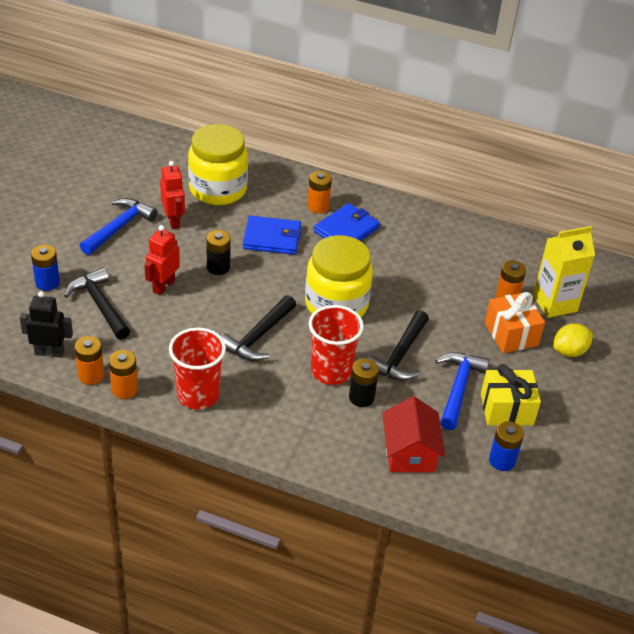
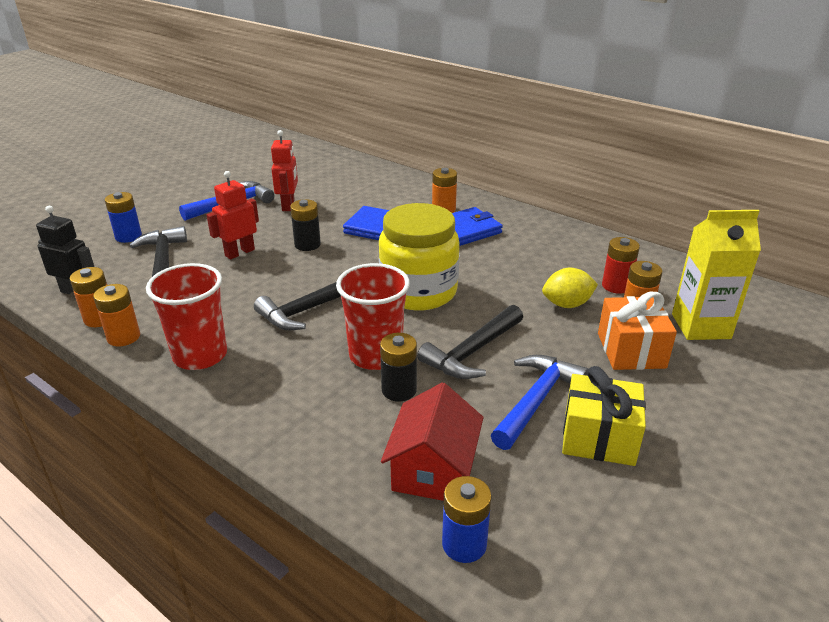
camera: 20 degrees right, 10 degrees down
yellow jar [188,124,248,205] -> none
blue battery [489,421,524,471] -> blue battery moved to [442,476,491,563]
yellow lemon [553,323,593,357] -> yellow lemon moved to [542,268,598,308]
none -> red battery [602,237,640,294]

